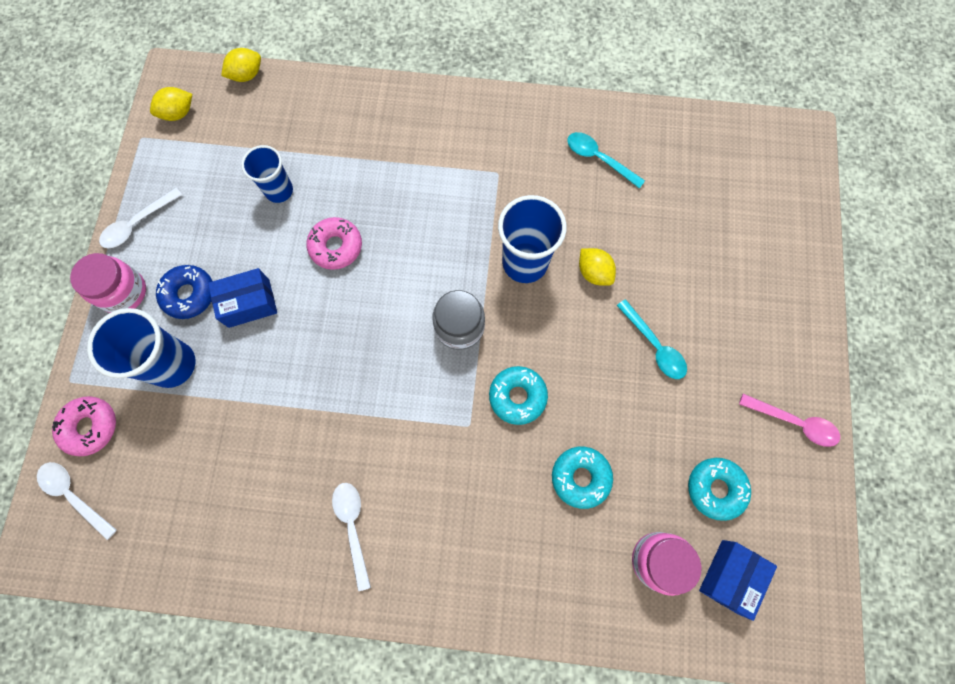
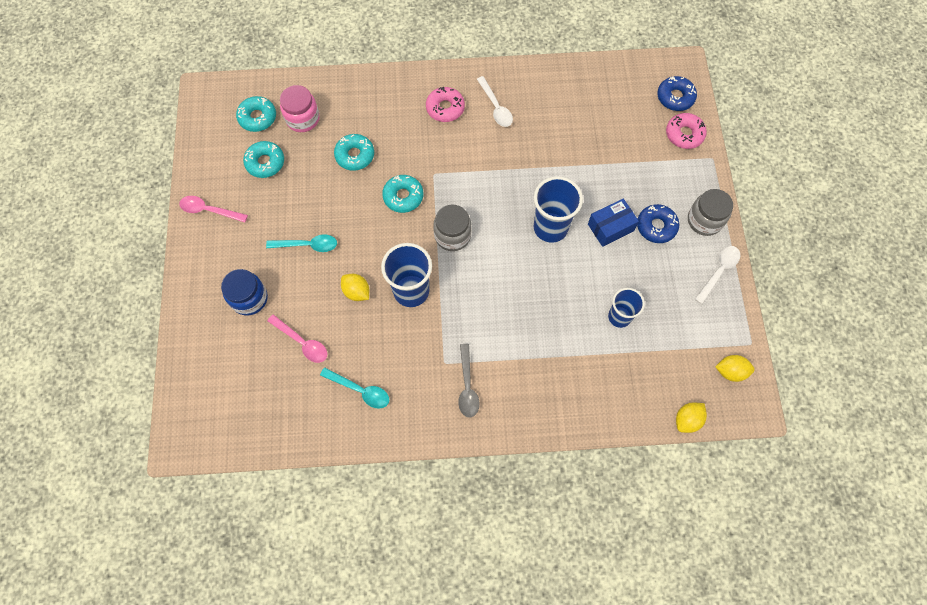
camera: 170 degrees right, 5 degrees down
white spoon [37,462,117,540] -> blue donut [657,76,697,111]
pink jar [70,253,146,313] -> grey jar [688,189,733,236]
blue cup [87,308,195,388] -> blue cup moved to [534,176,583,243]
yellow lemon [150,87,192,121] -> yellow lemon turned 45 degrees clockwise [715,355,755,382]
pink donut [306,217,362,270] -> pink donut moved to [426,87,465,122]
turquoise spoon [617,299,687,379] -> turquoise spoon turned 135 degrees clockwise [266,234,337,252]
blue box [699,540,777,621] -> turquoise donut [236,96,276,132]
none -> blue jar [221,269,268,316]
none -> pink spoon [267,314,328,363]
none -> grey spoon [458,344,480,418]

